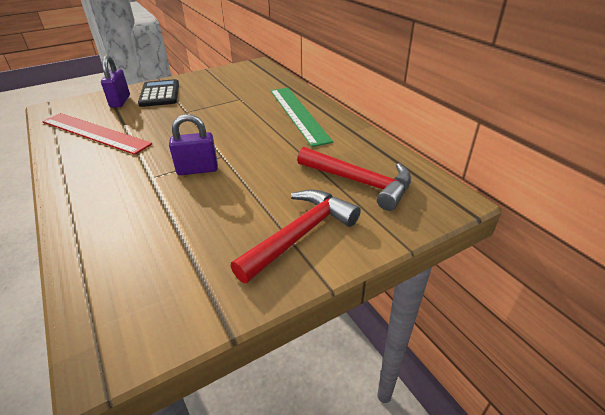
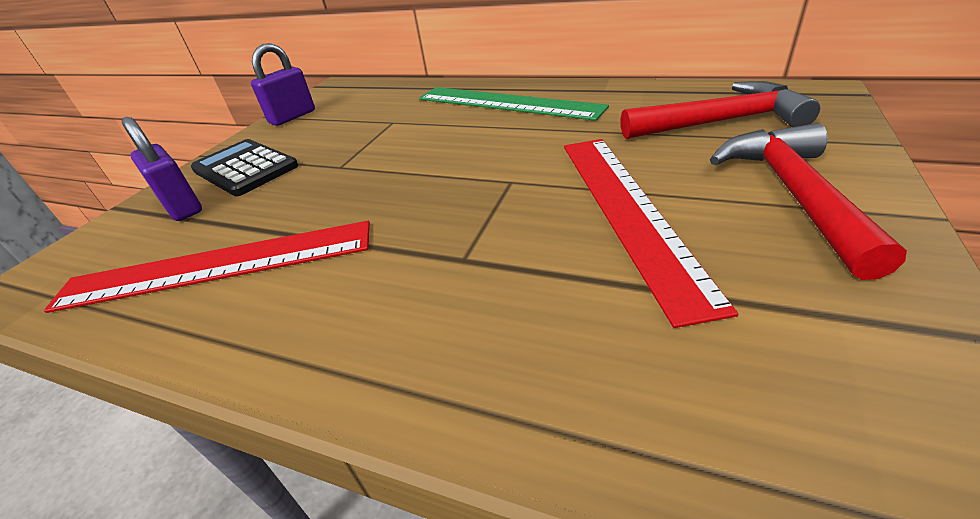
camera: 35 degrees left, 0 degrees up
purple padlock [169,114,218,175] -> purple padlock moved to [251,43,315,126]
none -> red ruler [564,139,738,328]

